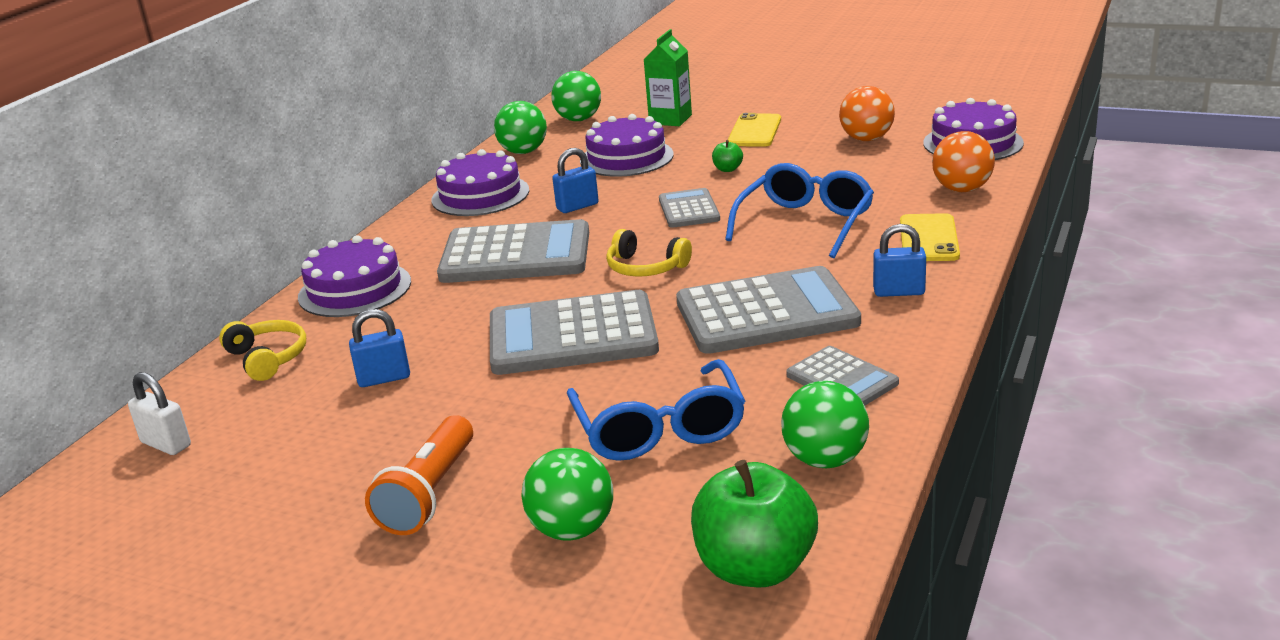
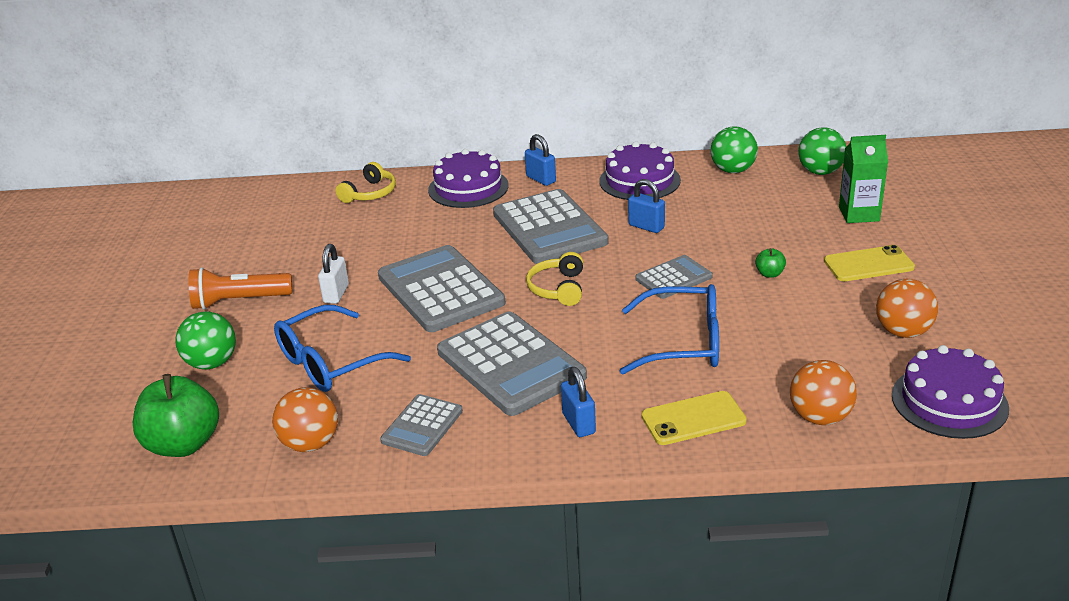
camera: 65 degrees right, 5 degrees up
white padlock [128,372,191,455] -> white padlock moved to [318,244,349,304]
blue padlock [349,309,410,387] -> blue padlock moved to [525,134,556,186]
purple cake [580,114,674,177] -> none
green ball [781,381,869,468] -> orange ball [272,387,338,452]

